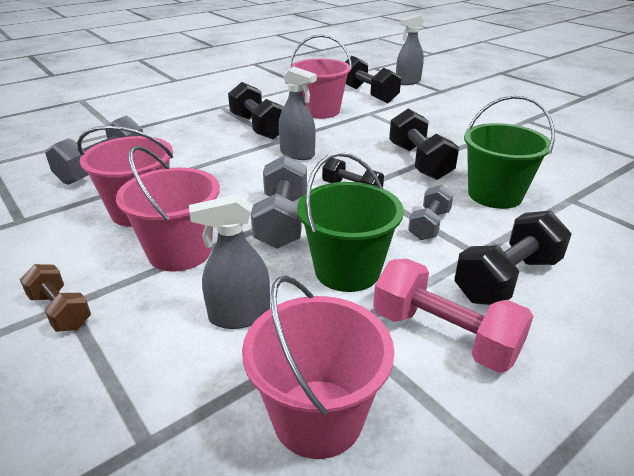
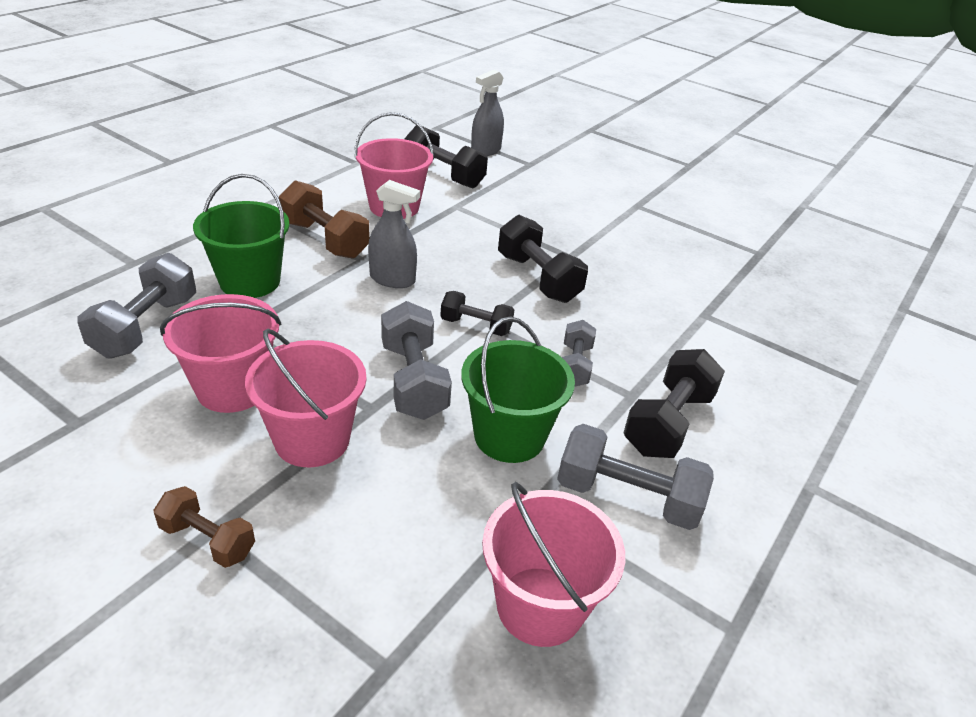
camera: 20 degrees left, 5 degrees up
grey spray bottle [189,195,270,329] -> none
black dumbbell [228,82,284,140] -> brown dumbbell [279,180,369,259]
pink dumbbell [373,259,534,373] -> grey dumbbell [557,424,714,530]
green bucket [464,95,555,209] -> green bucket moved to [193,174,290,298]

